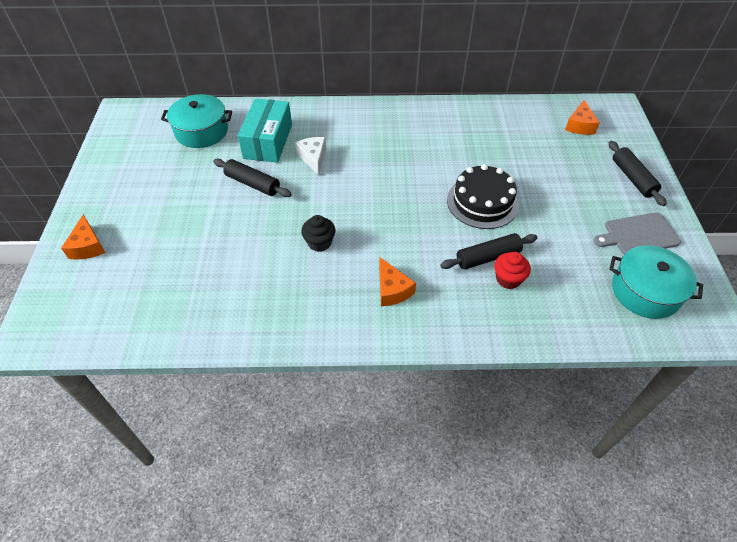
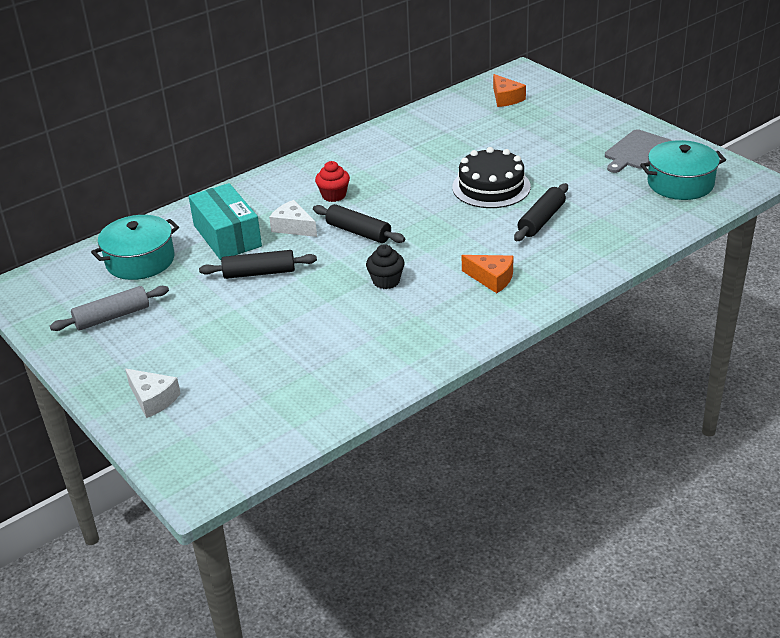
camera: 35 degrees left, 15 degrees down
orange cheese [61,214,105,260] -> white cheese [125,369,181,418]
red cupcake [494,252,531,289] -> red cupcake moved to [315,161,350,202]
black rolling pin [609,141,667,206] -> black rolling pin moved to [313,204,405,243]
none -> grey rolling pin [50,286,169,331]

